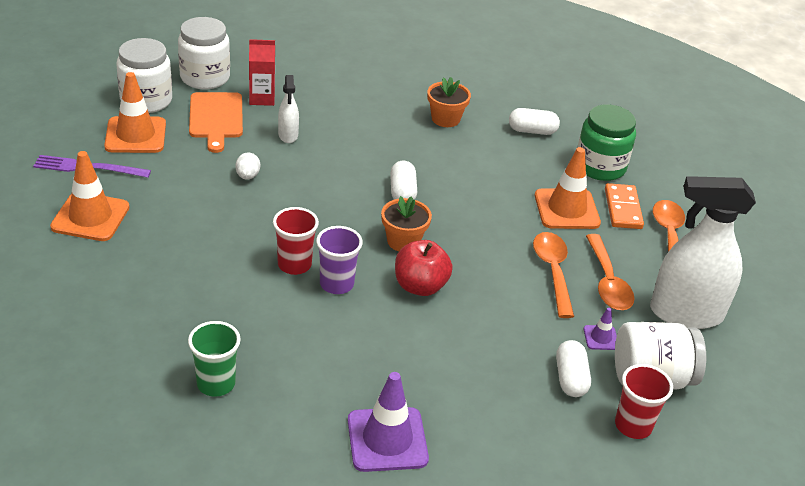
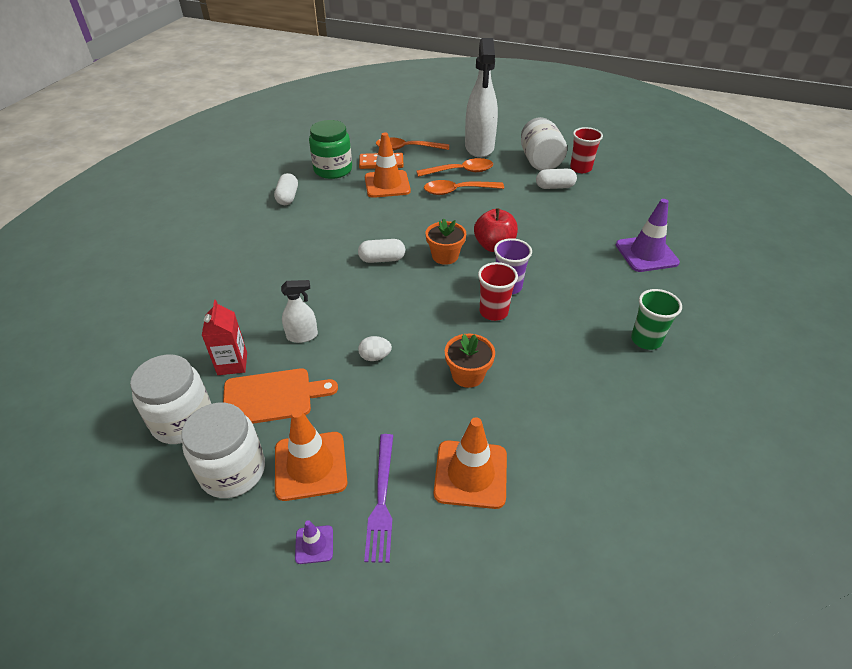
camera: 90 degrees left, 5 degrees up
orange flower pot [427,77,471,127] -> orange flower pot moved to [445,334,495,388]
purple traffic cone [584,308,617,350] -> purple traffic cone moved to [295,520,333,564]

